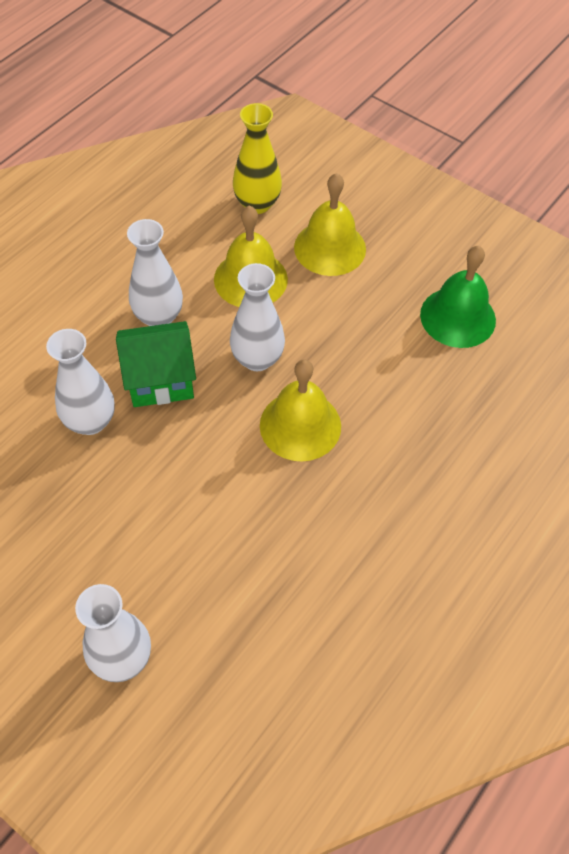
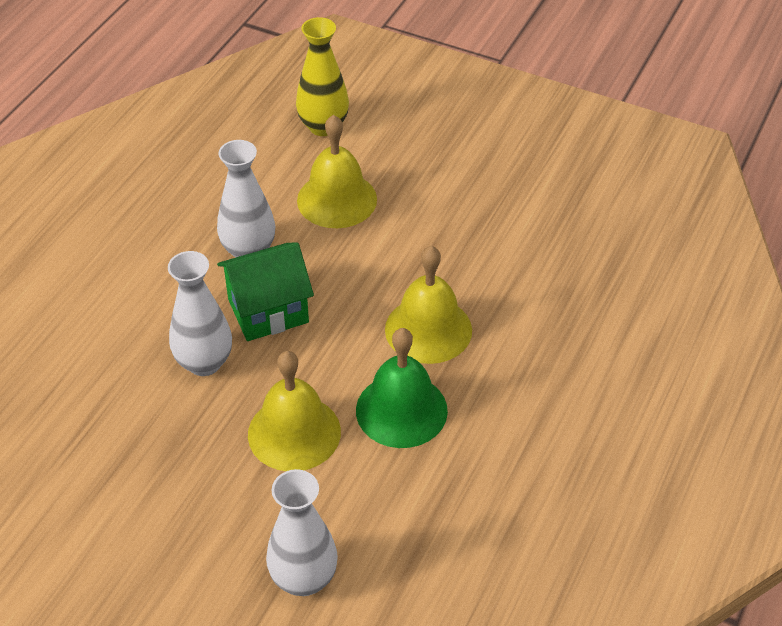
camera: 10 degrees left, 10 degrees down
white vase [230,263,285,371] -> none
yellow bell [294,173,366,276] -> yellow bell moved to [248,351,341,471]
green bell [420,246,496,348] -> green bell moved to [356,328,448,448]

